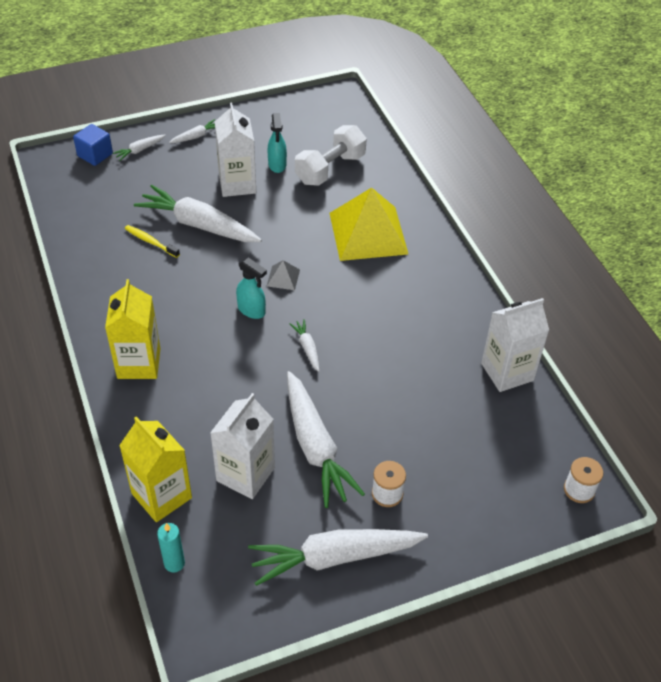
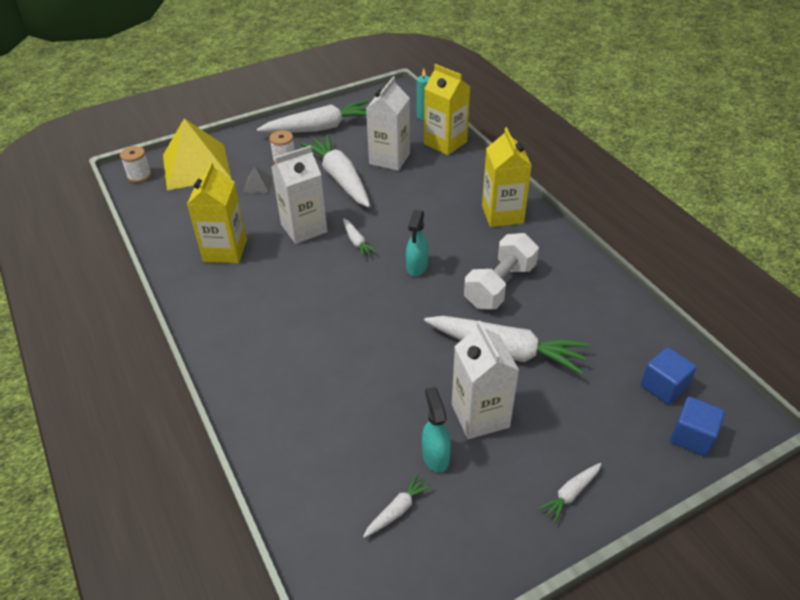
camera: 175 degrees right, 5 degrees down
white carrot [113,135,166,161] -> white carrot moved to [363,473,433,538]
yellow toothbrush [125,225,180,258] -> none
turquoise spray bottle [236,257,267,319] -> turquoise spray bottle turned 105 degrees counterclockwise [406,210,428,276]
grey pyramid [267,260,300,290] -> grey pyramid moved to [243,166,273,193]
white dumbbell [295,125,367,186] -> white dumbbell moved to [464,233,539,309]
yellow pyramid [330,188,408,261] -> yellow pyramid moved to [163,118,232,190]
white carton [481,298,549,392] -> white carton moved to [271,146,327,244]
none -> yellow carton [187,162,247,263]
none -> blue cube [641,347,697,405]

